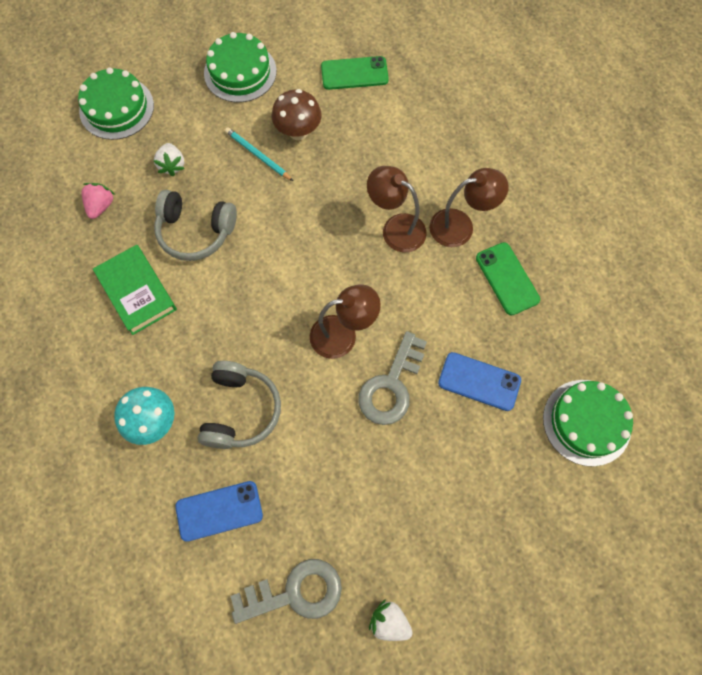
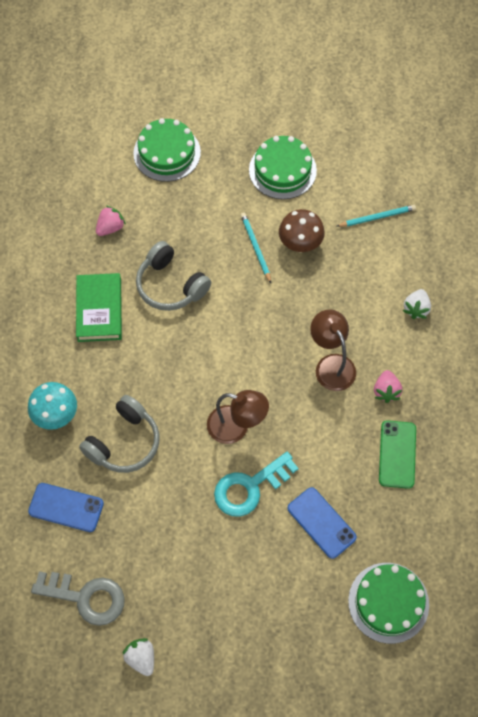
camera: 30 degrees right, 5 degrees down
white strawberry [154,143,185,177] -> white strawberry moved to [403,289,431,319]
green phone [321,56,389,90] -> turquoise pencil [337,205,416,227]
grey key [358,331,427,425] -> turquoise key [214,452,299,517]
brown lamp [429,168,509,247] -> pink strawberry [374,370,402,403]

